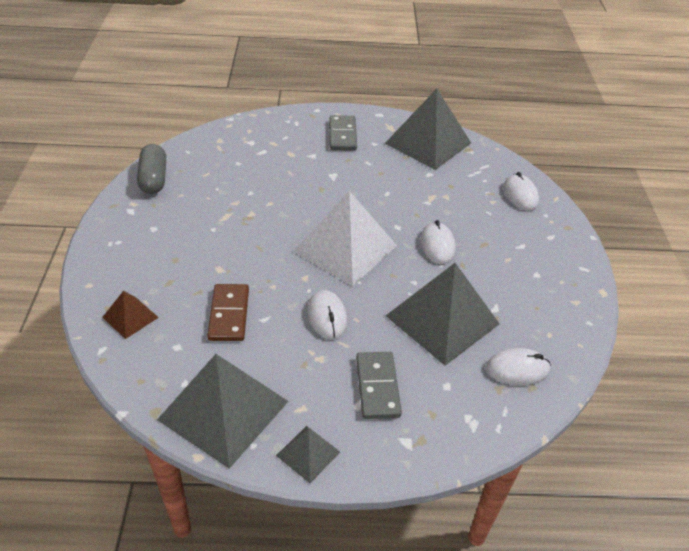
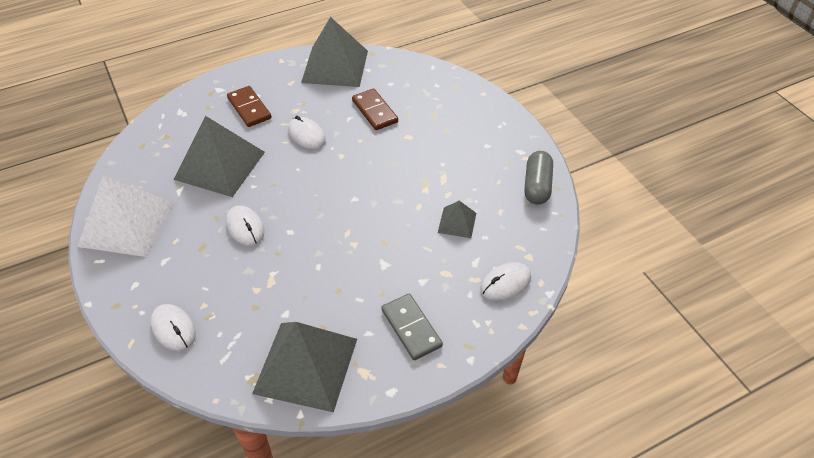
camera: 155 degrees right, 5 degrees up
brown pyramid [102,291,159,339] -> none
grey capsule [137,144,167,194] -> grey capsule turned 45 degrees clockwise [524,151,553,204]
grey pyramid [276,426,340,483] -> grey pyramid moved to [438,201,476,238]
white pyramid [293,191,397,286] -> white pyramid moved to [77,175,174,257]
grey domino [356,352,402,419] -> brown domino [227,86,272,127]
white mouse [486,348,551,385] -> white mouse moved to [480,262,531,301]

